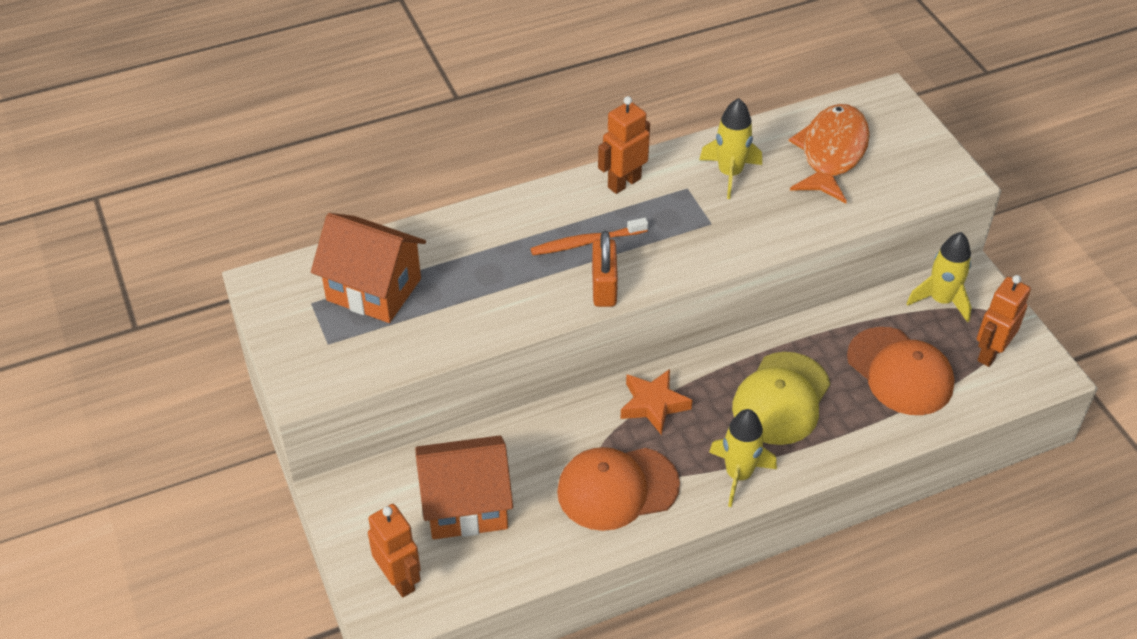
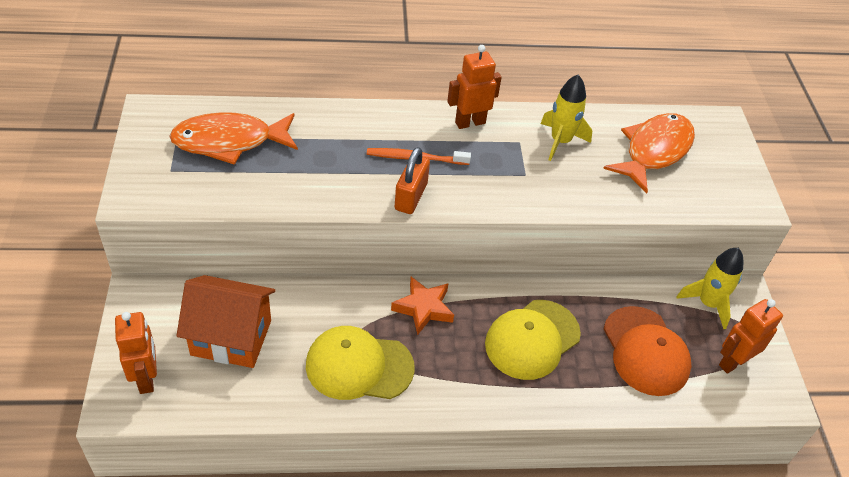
camera: 15 degrees right, 0 degrees up
orange house [311,213,426,323] -> orange fish [169,112,298,165]
orange cap [557,447,680,531] -> yellow cap [306,326,415,400]
yellow rocket [709,409,777,507] -> none

